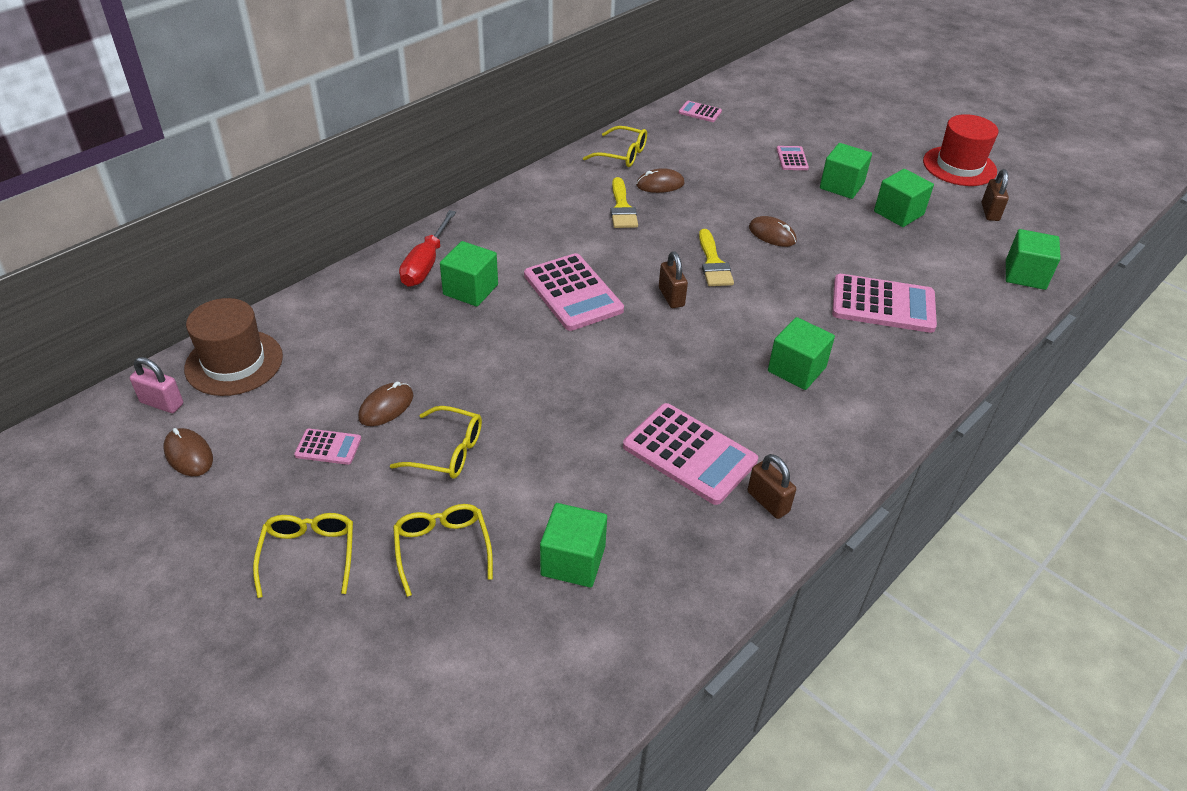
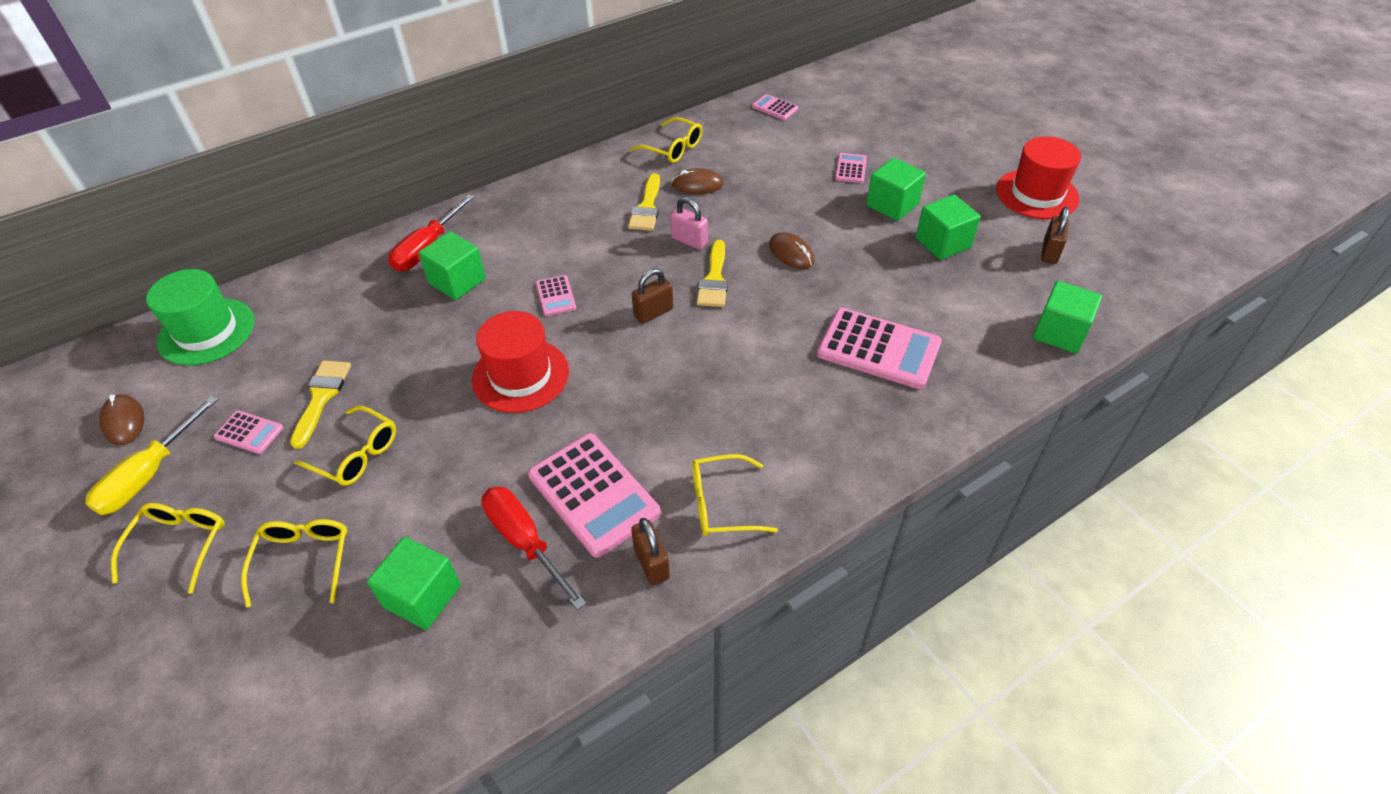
camera: 15 degrees right, 5 degrees up
pink padlock [130,357,183,413] -> pink padlock moved to [670,197,708,250]
brown hat [184,298,283,396] -> green hat [146,269,255,365]
brown mouse [358,382,413,426] -> yellow brush [290,361,351,449]
pink calculator [524,253,624,331] -> pink calculator [536,275,576,316], size x0.49
brown padlock [659,251,688,308] -> brown padlock turned 60 degrees clockwise [632,268,673,324]
green cube [768,317,835,390] -> none
none -> yellow screwdriver [85,396,218,515]
none -> red hat [472,311,569,413]
none -> red screwdriver [481,486,587,610]
none -> yellow glasses [692,454,778,536]

